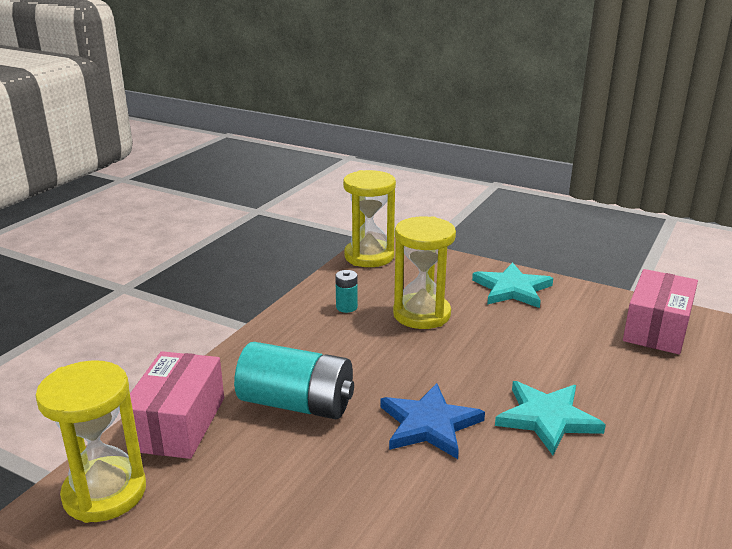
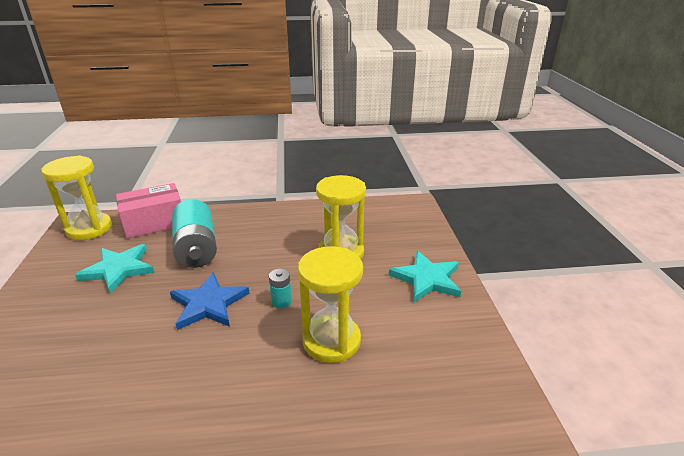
camera: 55 degrees right, 5 degrees up
turquoise battery [335,270,358,313] -> turquoise battery moved to [269,269,292,308]
yellow hourglass [343,170,396,267] -> yellow hourglass moved to [298,246,363,363]
turquoise star [495,381,606,455] -> turquoise star moved to [75,244,154,294]
pink box [623,269,698,354] -> none

